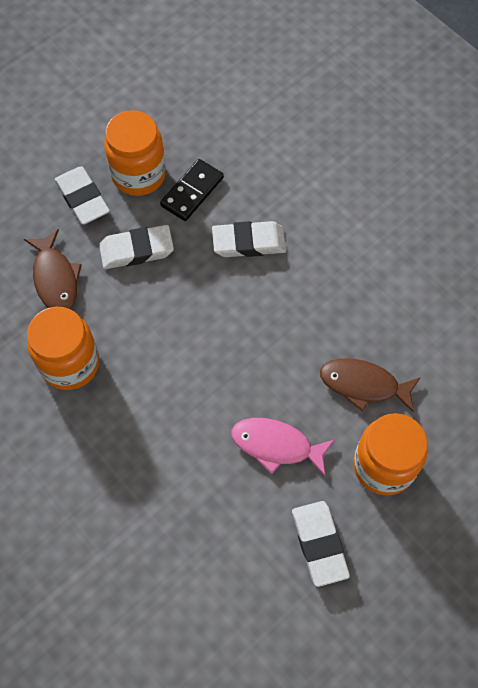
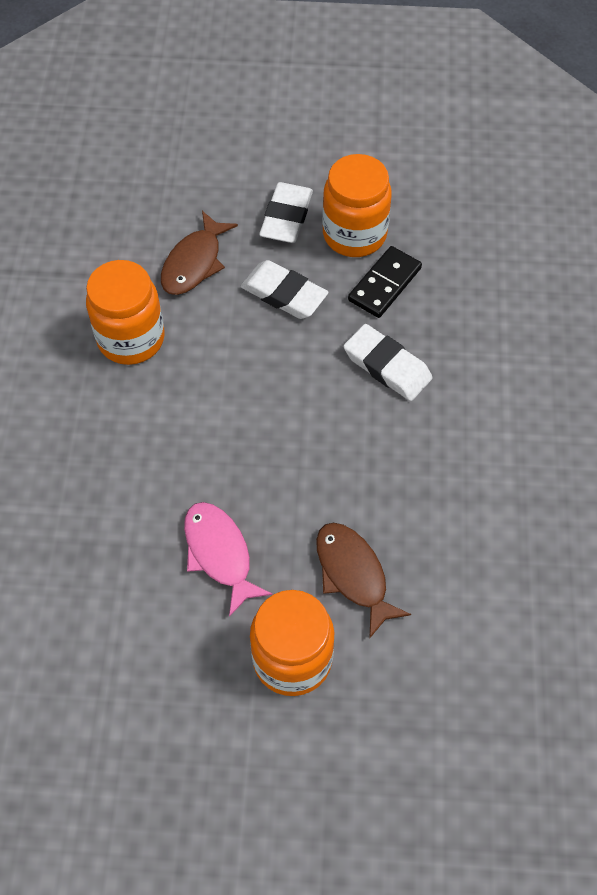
camera: 45 degrees right, 5 degrees down
black domino [160,159,224,221] -> black domino turned 45 degrees counterclockwise [348,246,422,318]
white eraser [292,501,350,587] -> none

